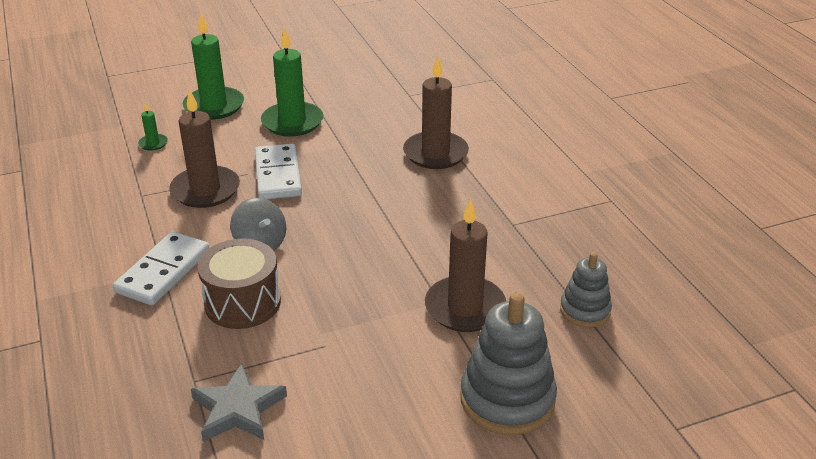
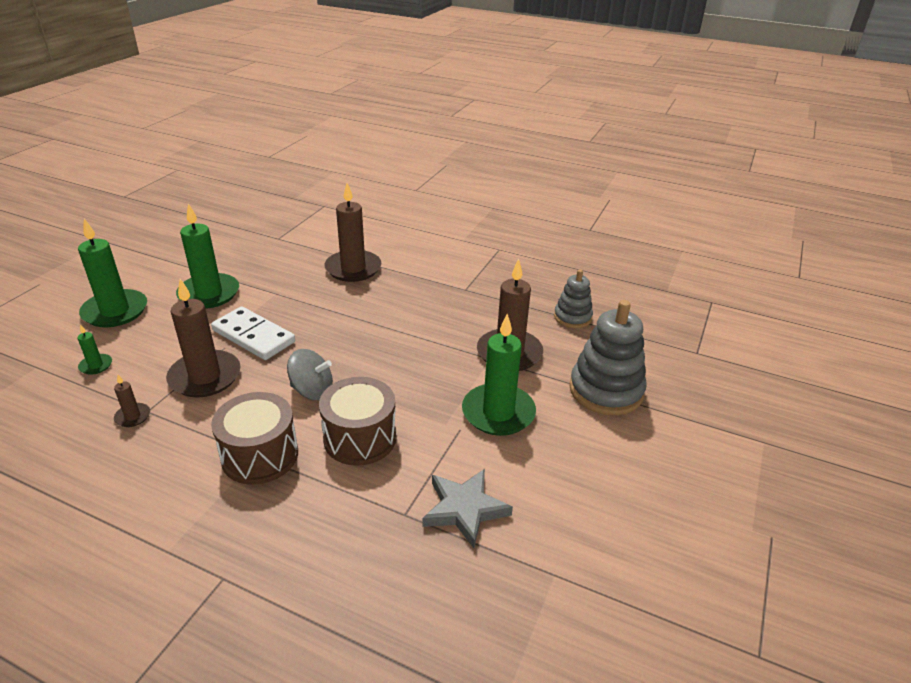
camera: 45 degrees left, 0 degrees up
white domino [113,231,209,305] -> brown drum [211,392,298,485]
none -> brown candle [114,375,150,427]
none -> green candle [462,314,536,436]

